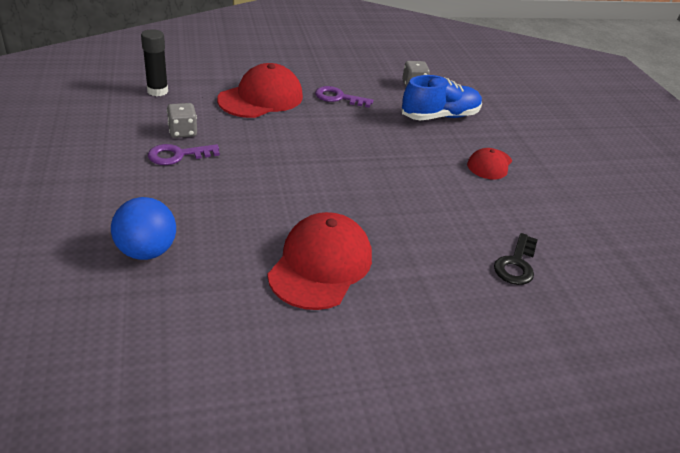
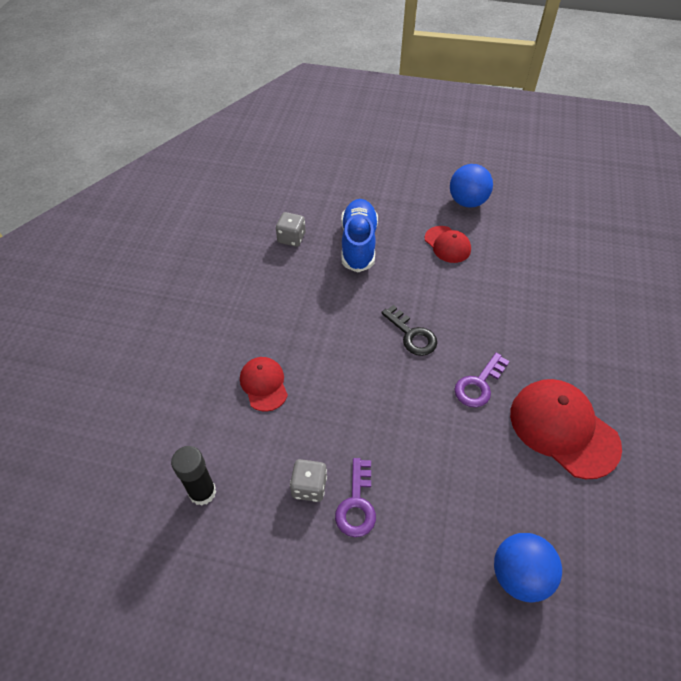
camera: 60 degrees left, 15 degrees up
red cap [217,63,303,118] -> red cap [240,357,288,412], size x0.56
purple key [315,86,373,108] -> purple key moved to [454,353,510,407]
black key [494,233,538,285] -> black key moved to [381,305,437,356]
none -> blue ball [450,164,493,208]

